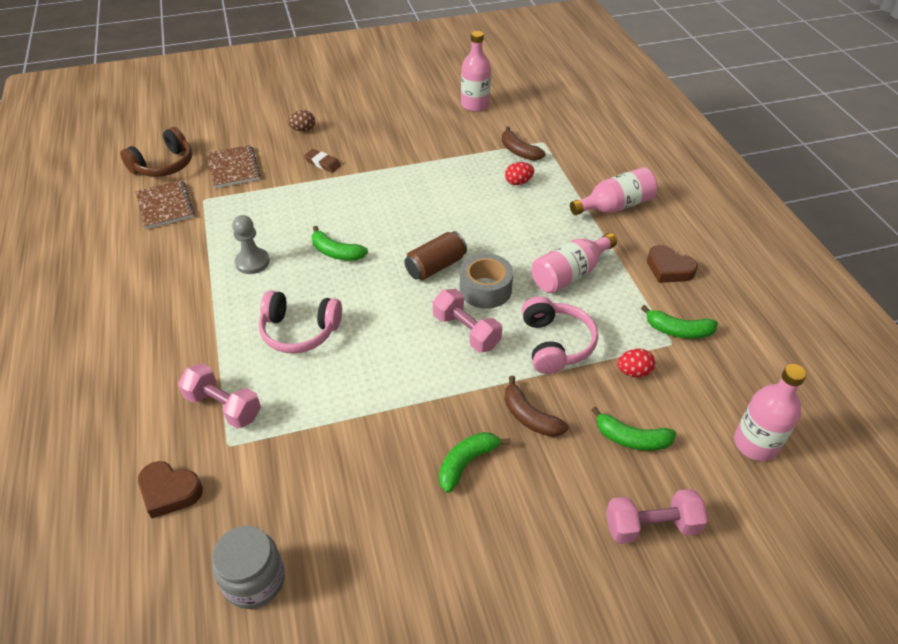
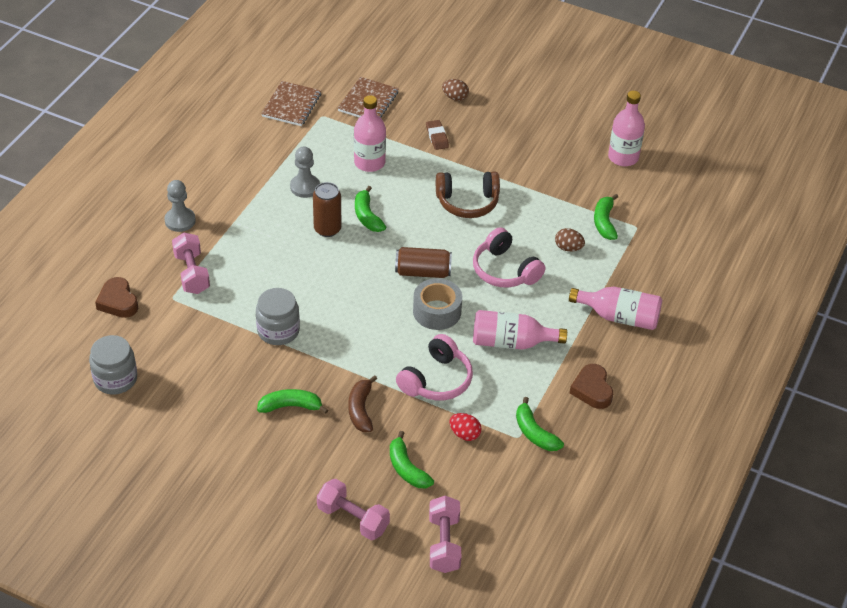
camera: 40 degrees right, 0 degrees up
brown headphones [120,127,192,177] -> brown headphones moved to [436,171,500,218]
pink headphones [259,290,342,353] -> pink headphones moved to [473,227,545,287]
pink dumbbell [433,289,502,353] -> pink dumbbell moved to [429,496,461,573]
brown banana [502,127,545,161] -> green banana [594,194,618,240]
red egg [505,162,534,185] -> brown egg [555,228,585,252]
pink bottle [734,364,807,461] -> pink bottle moved to [354,95,386,172]
none -> grey pawn [164,180,196,232]
none -> grey jar [256,288,300,345]
none -> brown can [313,182,342,237]

